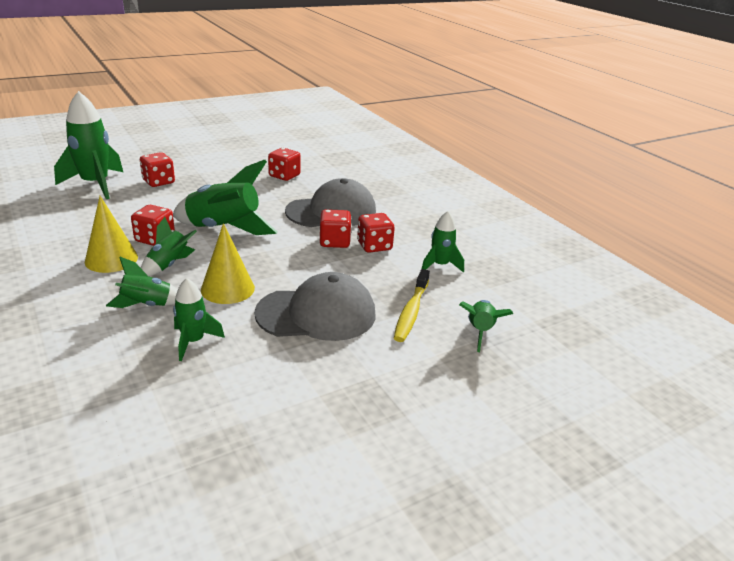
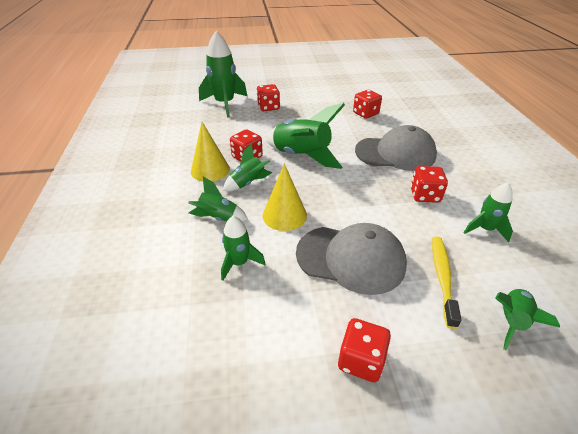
camera: 25 degrees right, 10 degrees up
red dice [320,209,352,248] -> red dice moved to [338,318,391,382]
yellow toothbrush [394,269,430,342] -> yellow toothbrush turned 150 degrees clockwise [432,237,461,329]

